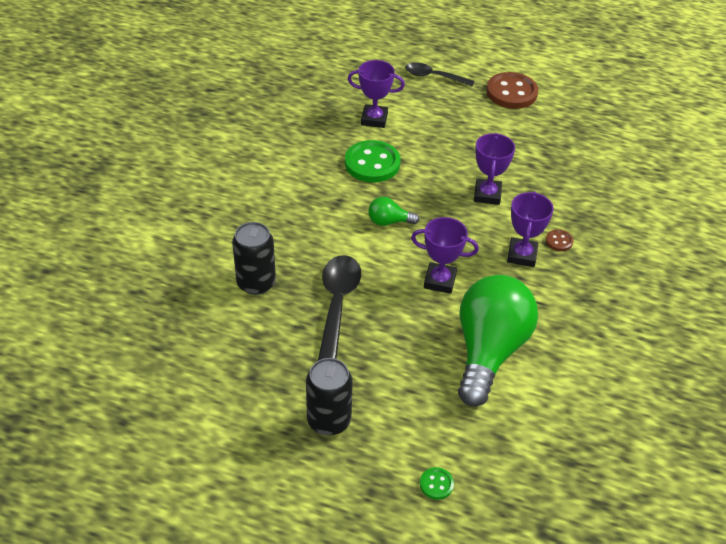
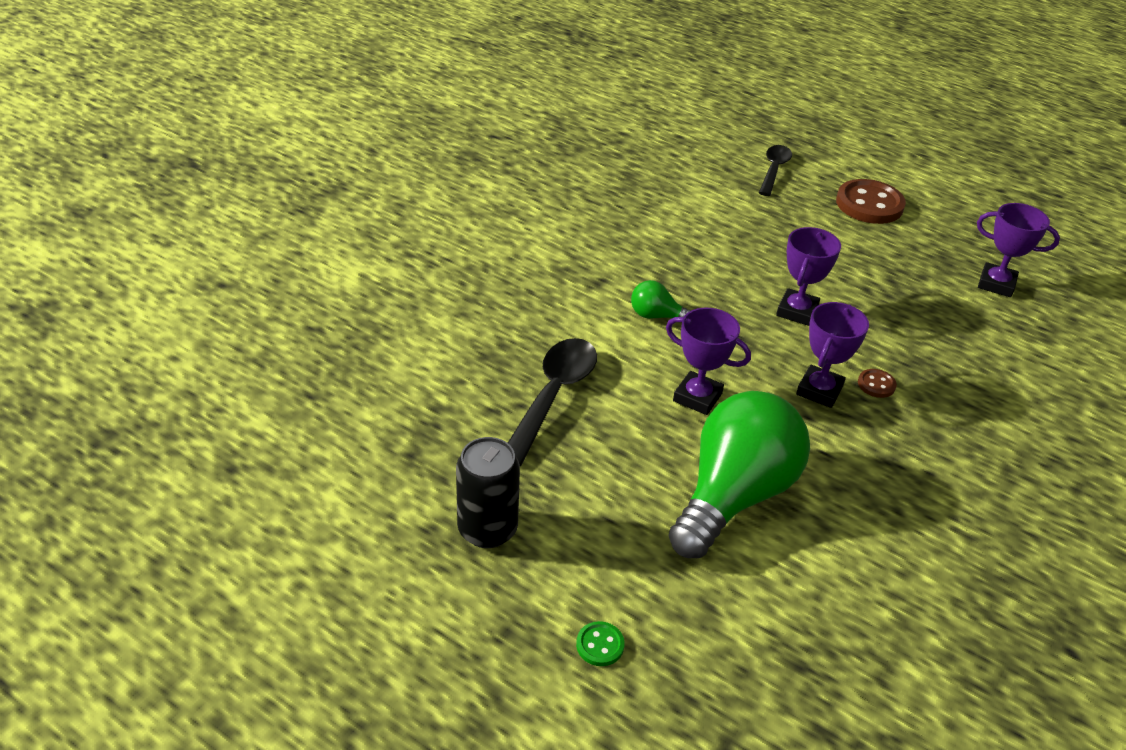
camera: 15 degrees right, 5 degrees down
black can [232,222,276,295] -> none
green button [345,140,400,182] -> none
purple trophy [348,60,405,128] -> purple trophy moved to [977,203,1060,297]
black spoon [405,62,474,86] -> black spoon turned 75 degrees clockwise [759,145,792,196]

